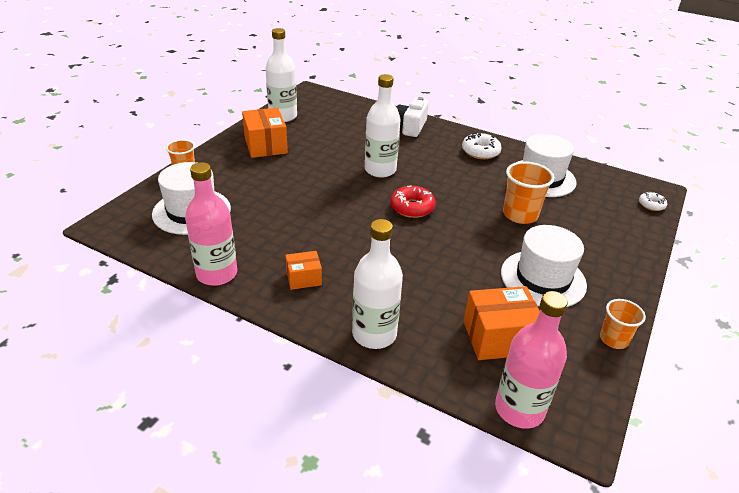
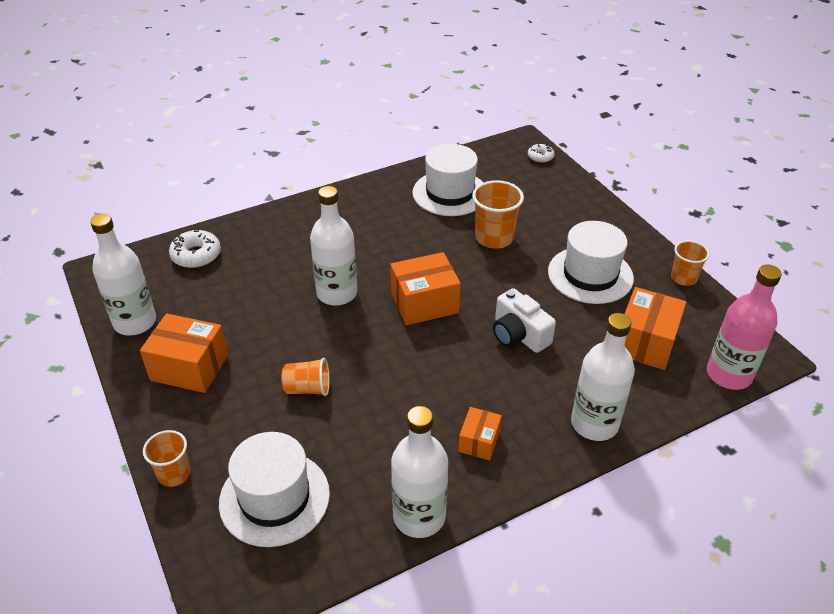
camera: 55 degrees left, 5 degrees up
pink bottle [185,162,237,286] -> white bottle [391,406,448,538]
red donut [390,185,436,218] -> orange box [390,252,461,325]
white camera [396,97,429,137] -> white camera moved to [493,288,556,353]
white donut [462,132,502,159] -> white donut moved to [169,230,221,268]
none -> orange cup [282,358,330,396]

